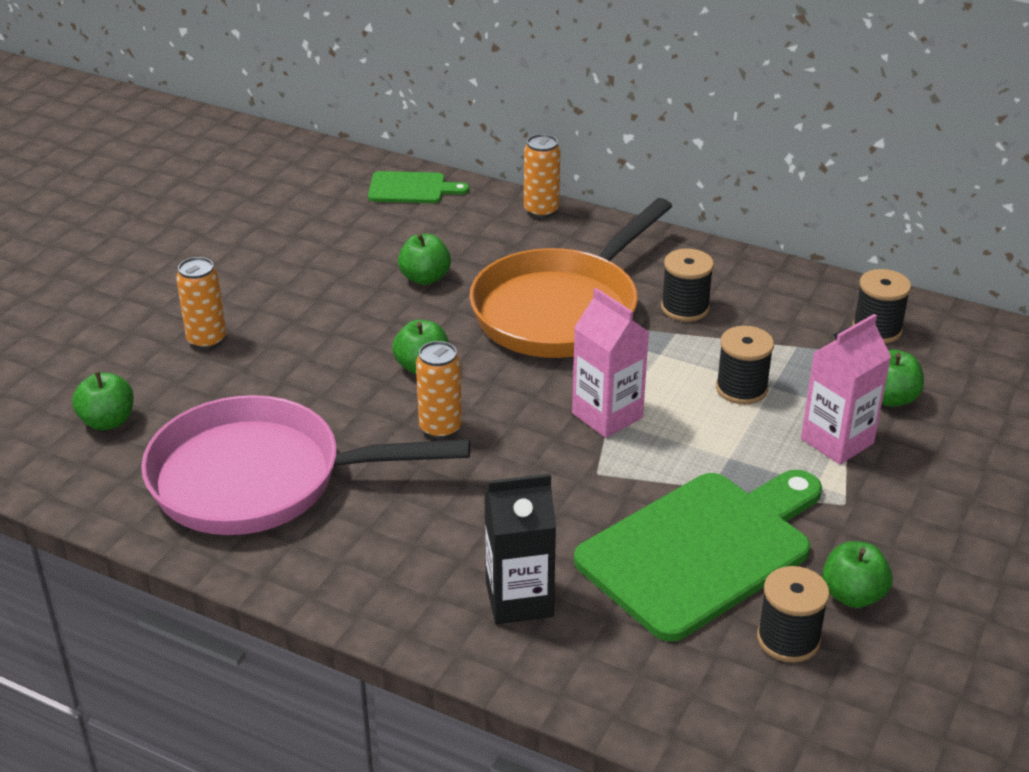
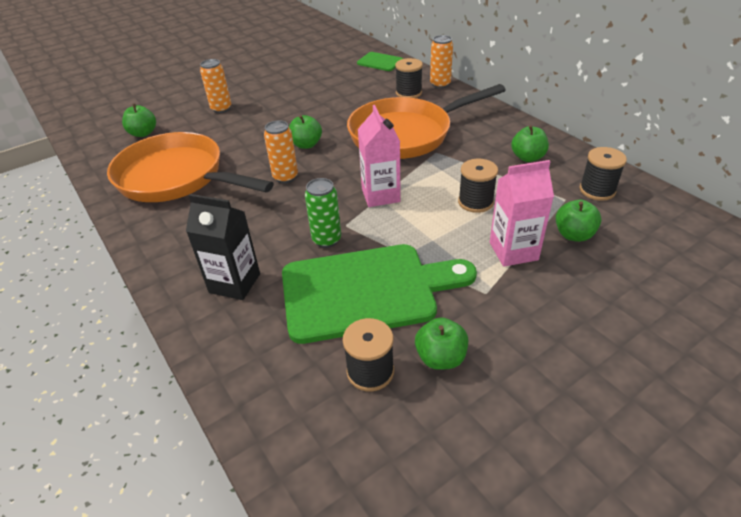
camera: 30 degrees right, 5 degrees up
pink pan [141,395,470,535] -> orange pan [107,132,274,202]
green apple [398,233,451,285] -> green apple moved to [511,125,549,162]
black spool [661,249,714,322] -> black spool moved to [395,58,423,98]
none -> green can [305,178,341,248]

